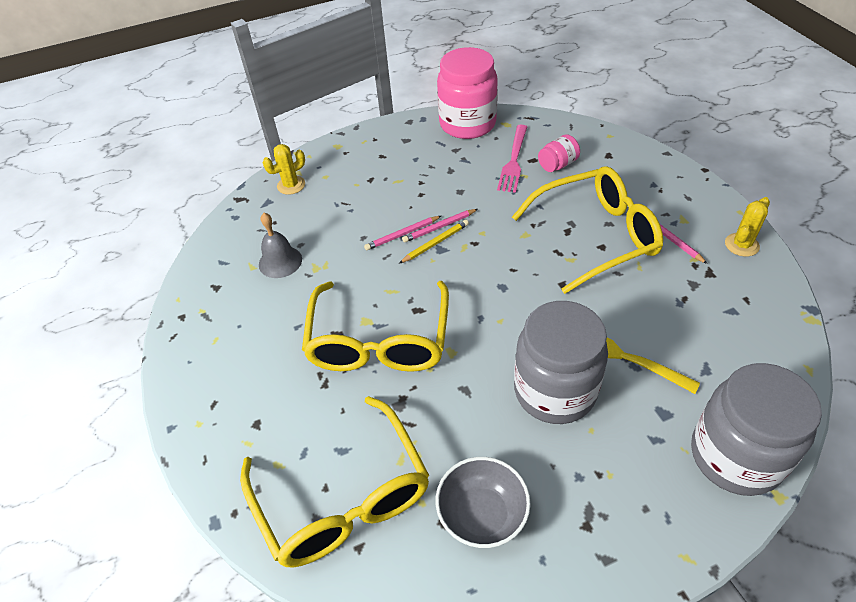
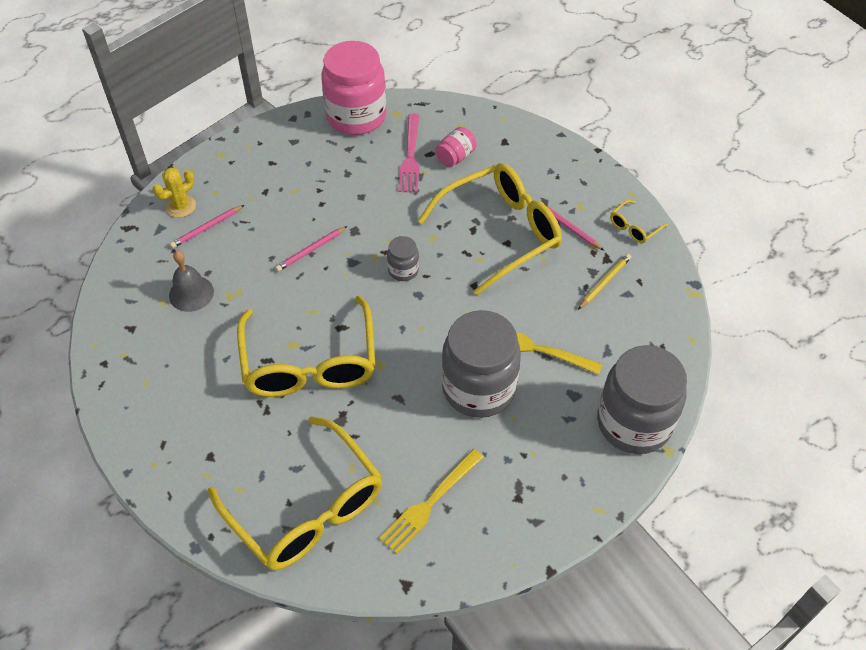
camera: 15 degrees left, 5 degrees up
yellow pencil [399,220,469,264] -> yellow pencil moved to [578,254,631,310]
pink pencil [402,209,478,243] -> pink pencil moved to [170,205,244,248]
grey bowl [435,457,531,548] -> yellow fork [379,449,484,554]
yellow cactus [725,197,770,257] -> yellow glasses [610,200,668,243]
none -> grey jar [387,236,419,281]

